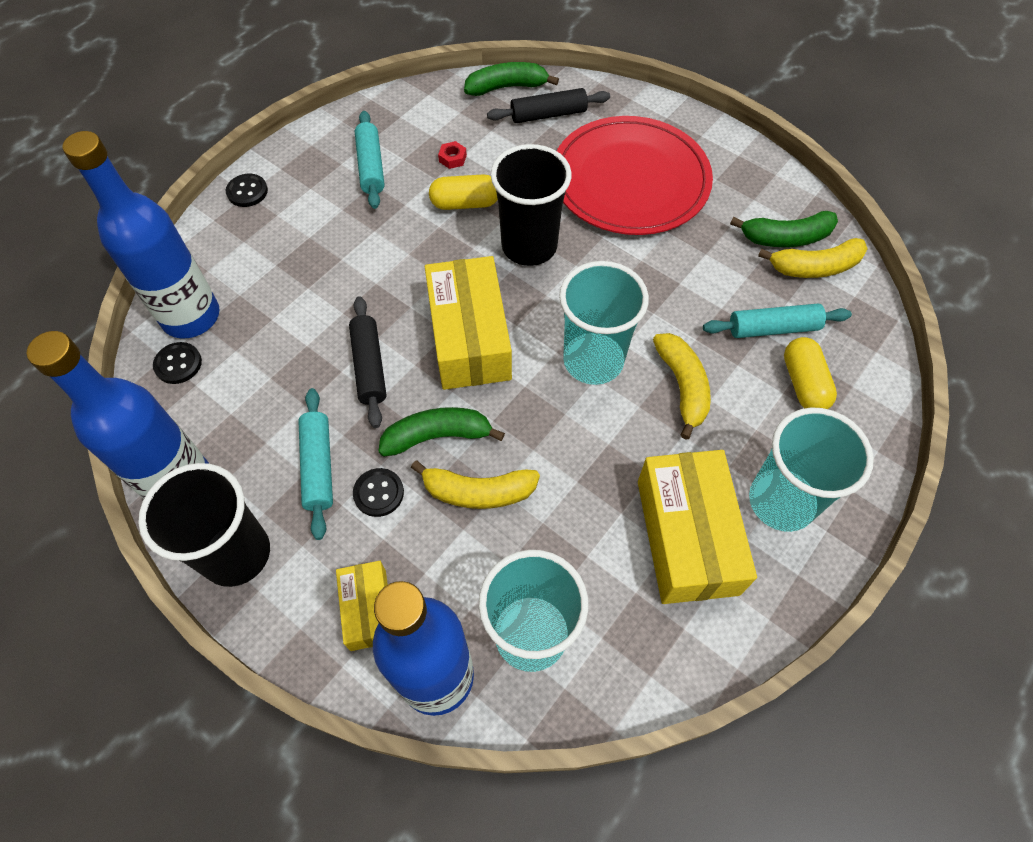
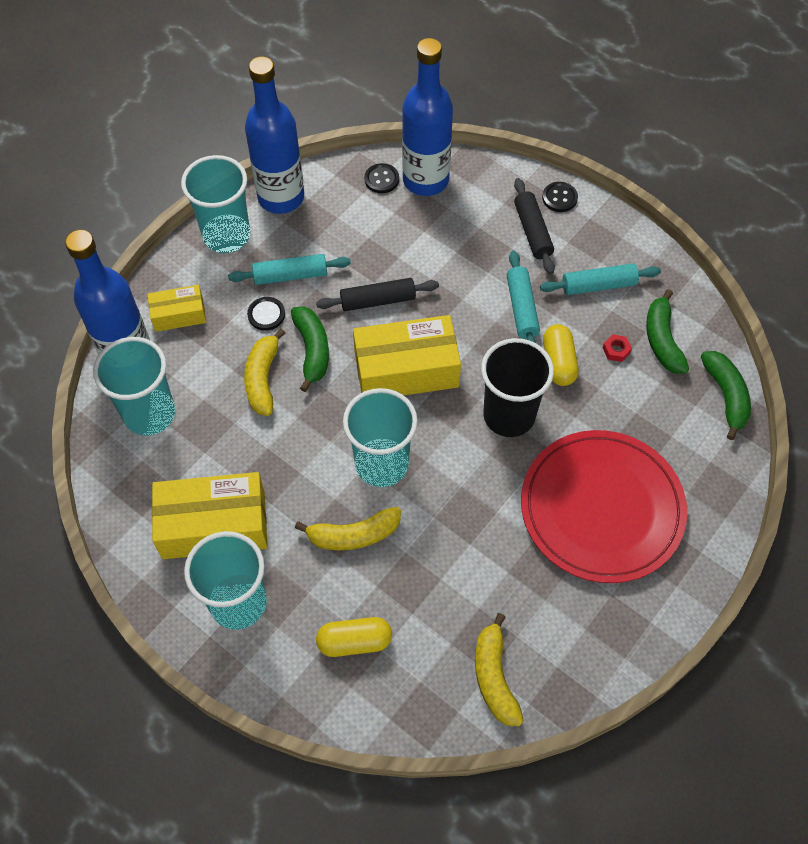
camera: 90 degrees right, 0 degrees up
black cup [138,463,270,587] -> turquoise cup [181,155,250,253]
black rolling pin [487,88,610,123] -> black rolling pin moved to [514,178,555,274]
turquoise rolling pin [703,304,852,338] -> turquoise rolling pin moved to [507,251,540,343]
green banana [730,211,838,247] -> green banana moved to [646,289,689,374]

